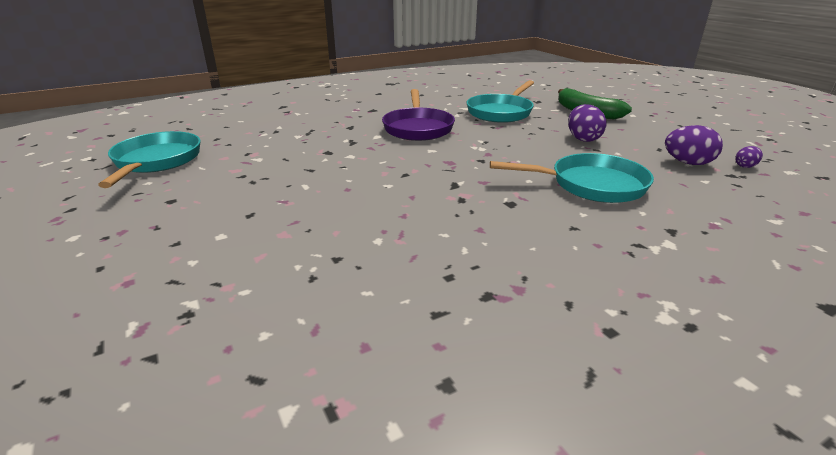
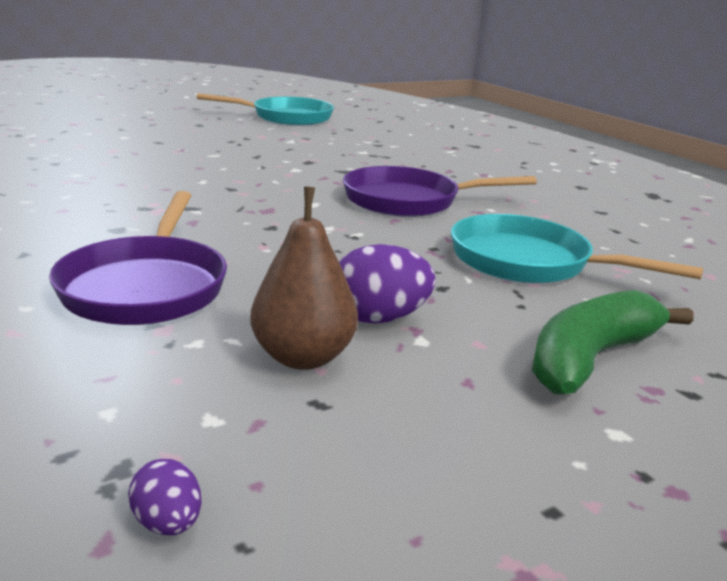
camera: 85 degrees right, 5 degrees down
turquoise pan [490,153,654,203] -> purple pan [49,191,227,325]
purple egg [665,125,723,165] -> none
none -> brown pear [250,187,358,370]

